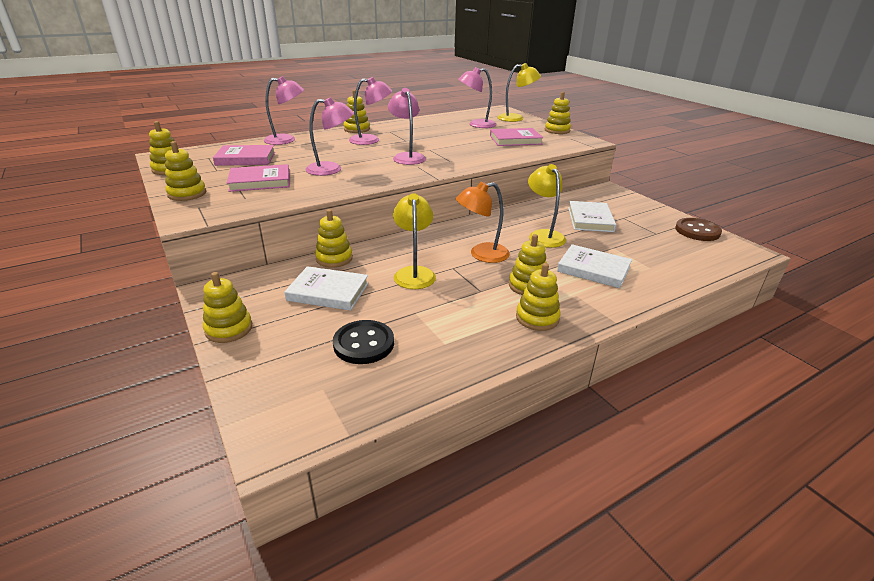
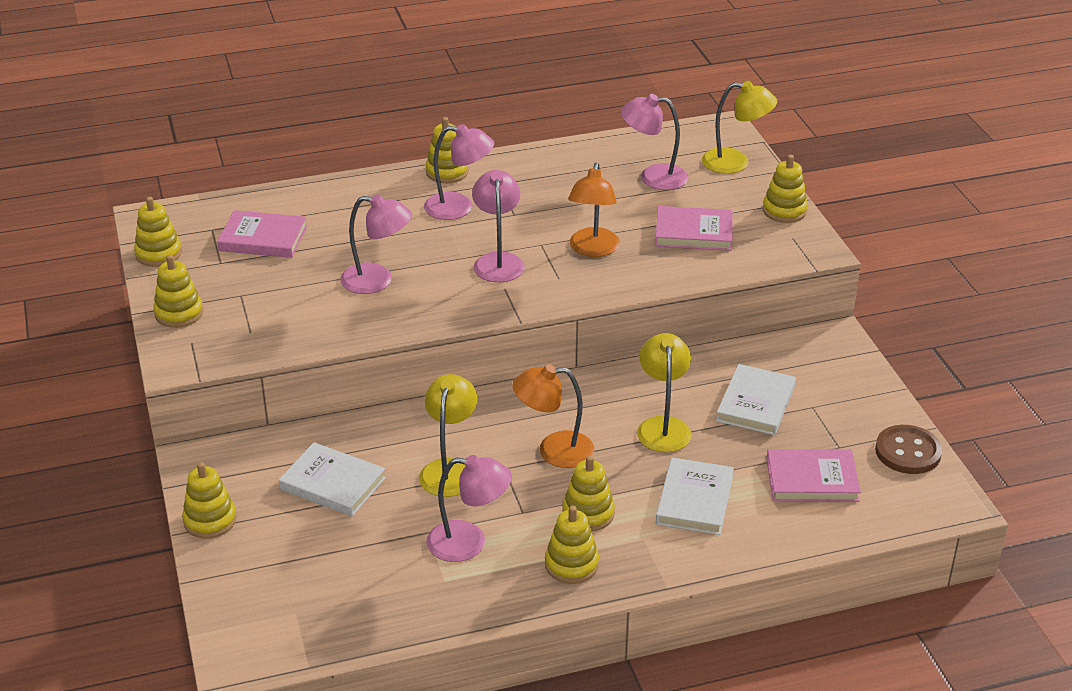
camera: 15 degrees right, 5 degrees up
pink book [227,164,290,192] -> pink book moved to [767,449,861,502]
pink lamp [264,76,304,145] -> pink lamp moved to [426,455,512,562]
yellow stacking toy [315,209,353,268] -> none
black button [333,320,394,364] -> none
white book [557,244,632,288] -> white book turned 60 degrees clockwise [656,458,734,535]
none -> orange lamp [568,162,620,257]

